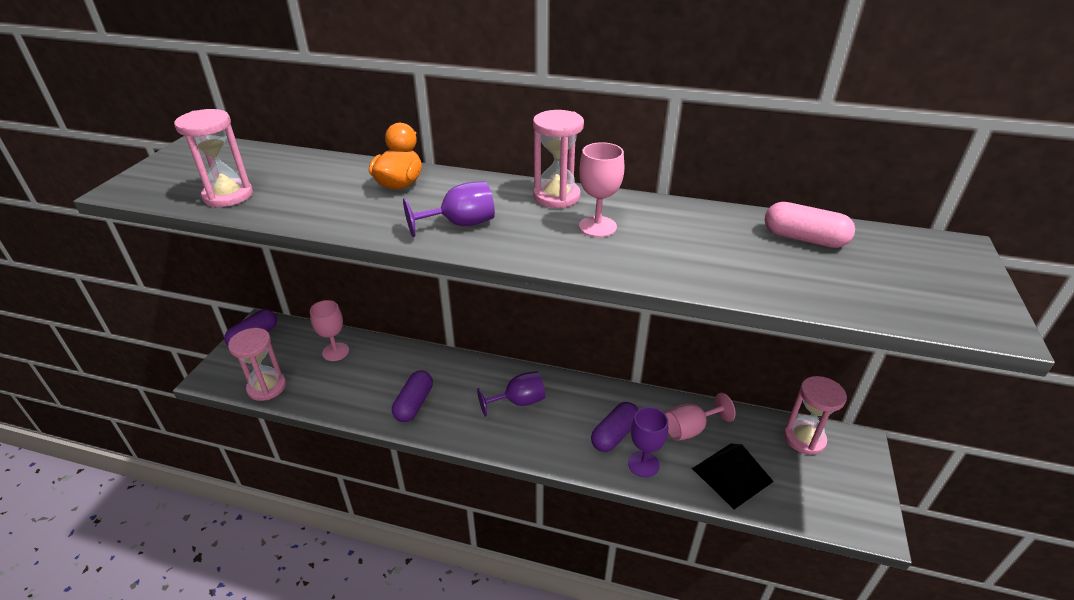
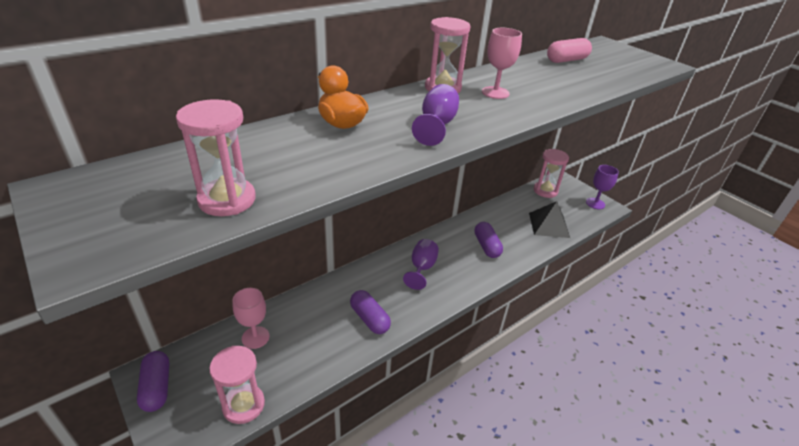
camera: 55 degrees left, 0 degrees up
purple goblet [628,407,668,477] -> purple goblet moved to [586,165,619,209]
pink goblet [665,393,736,441] -> none

